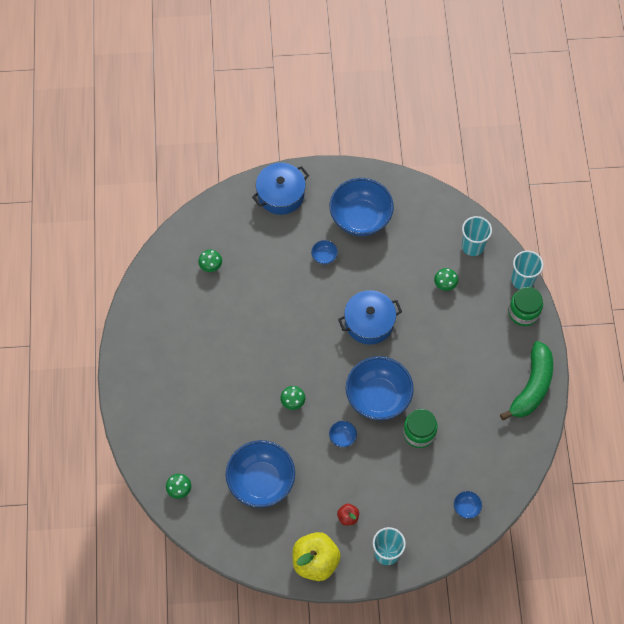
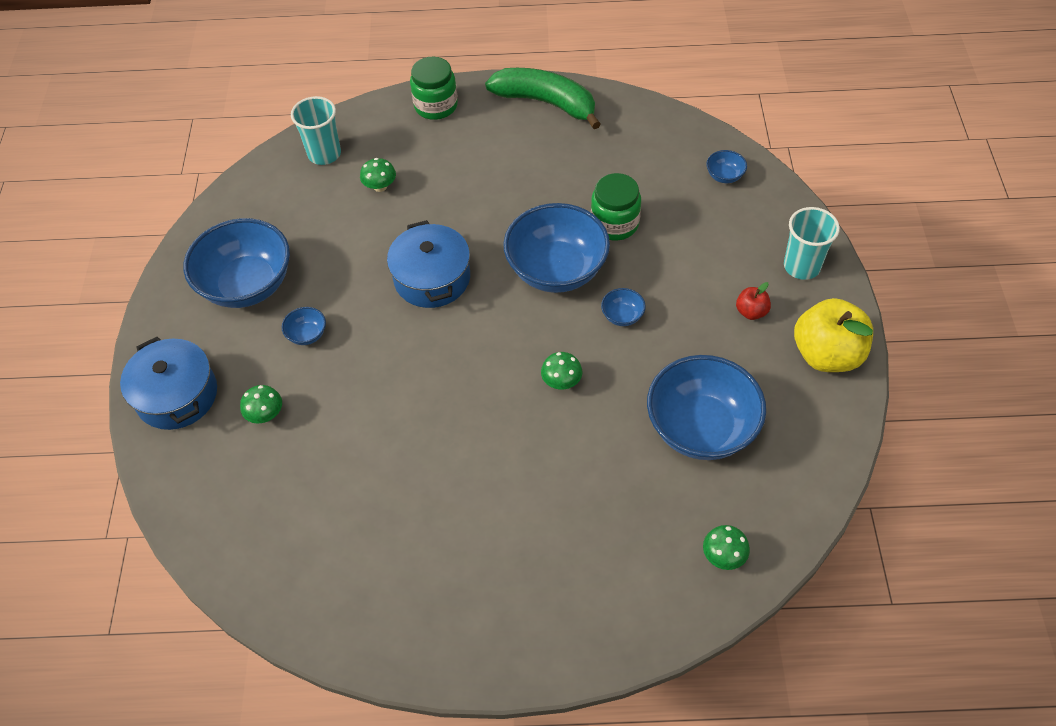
camera: 85 degrees left, 10 degrees down
green mushroom [198,249,222,272] -> green mushroom moved to [240,385,282,424]
turquoise cup [511,250,543,289] -> none

